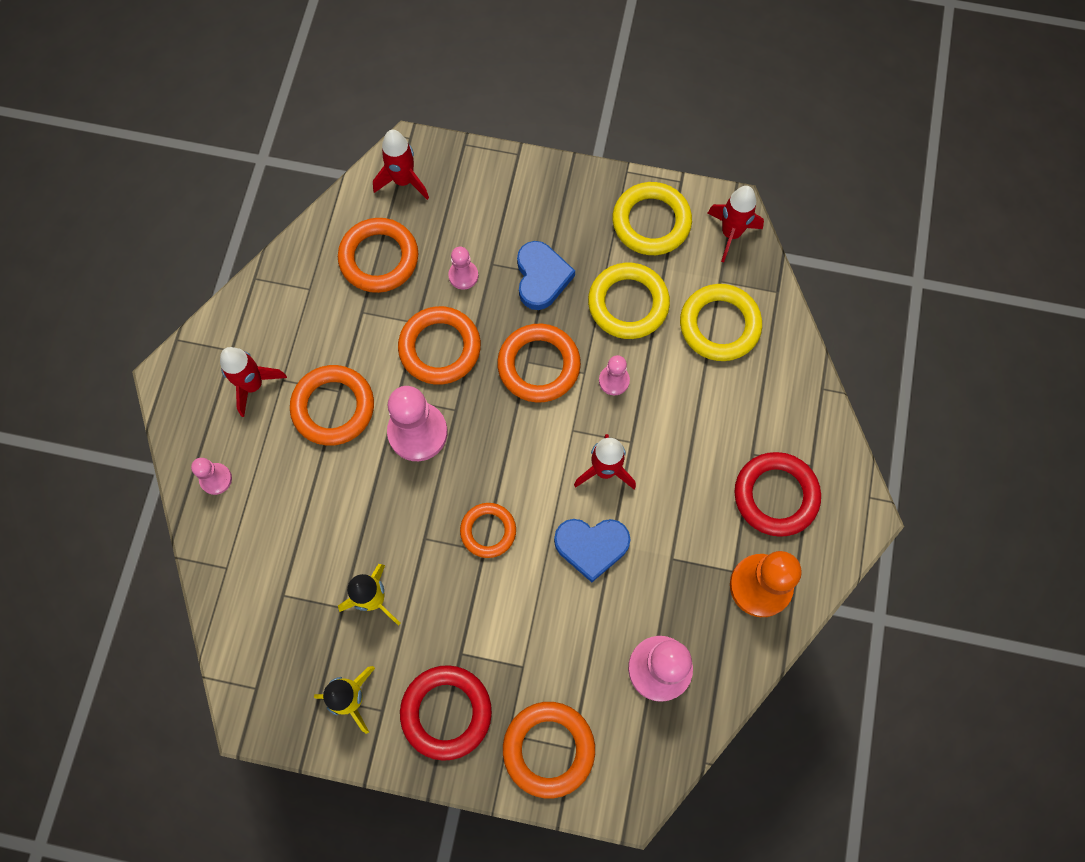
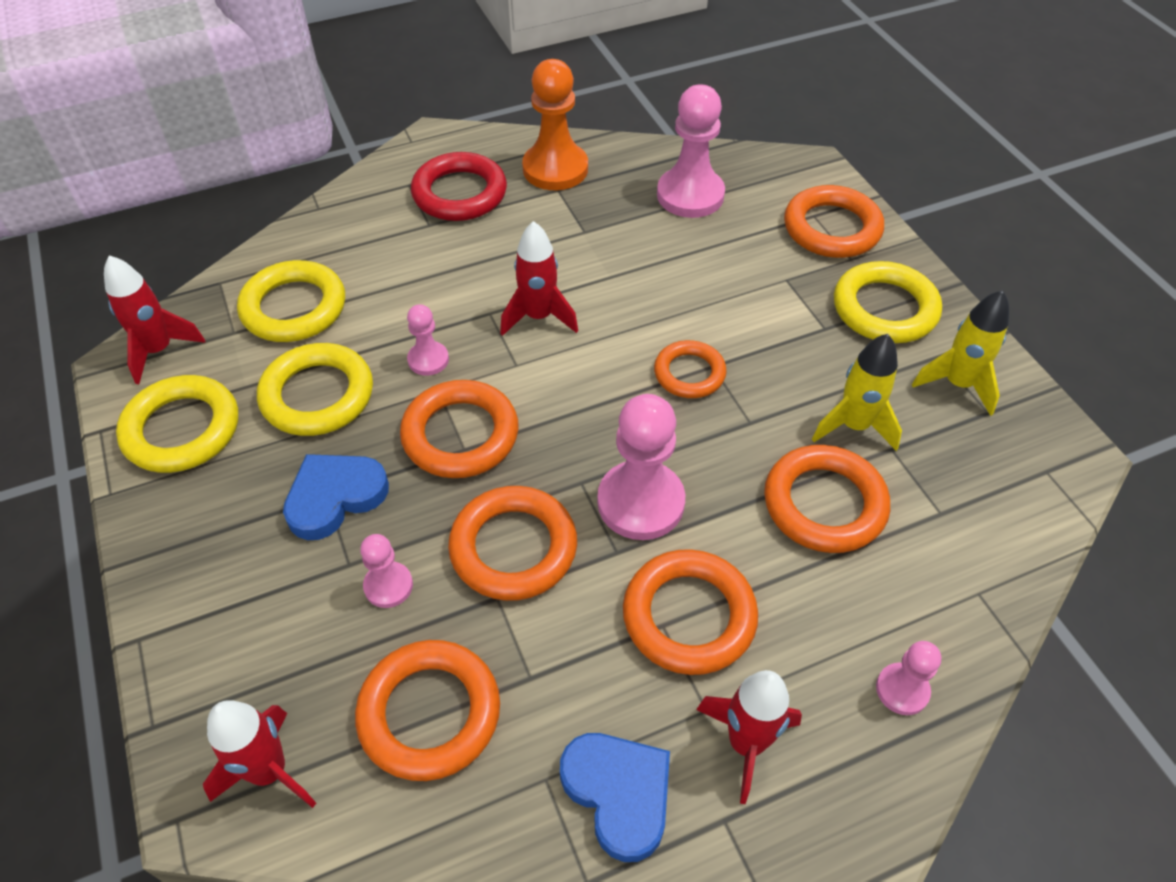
camera: 125 degrees left, 20 degrees down
red ring [400,665,492,761] -> yellow ring [834,261,942,343]
blue heart [554,519,631,582] -> blue heart moved to [560,733,670,862]
none -> orange ring [764,445,890,553]

